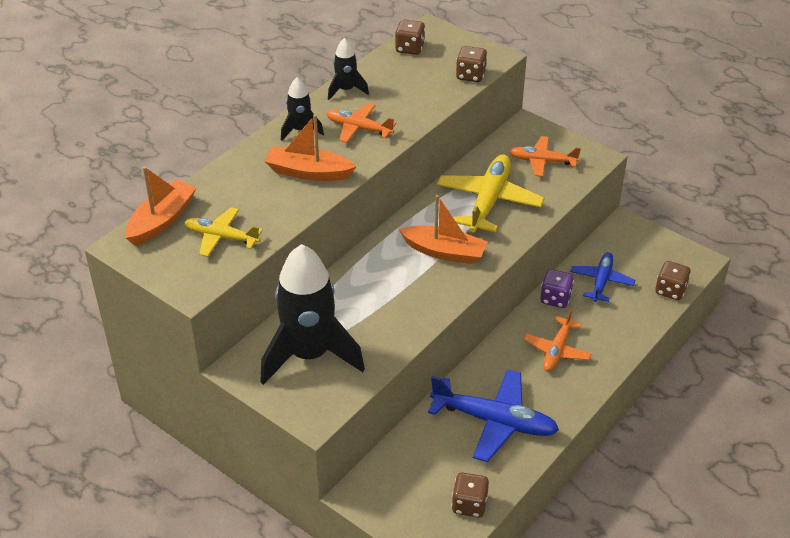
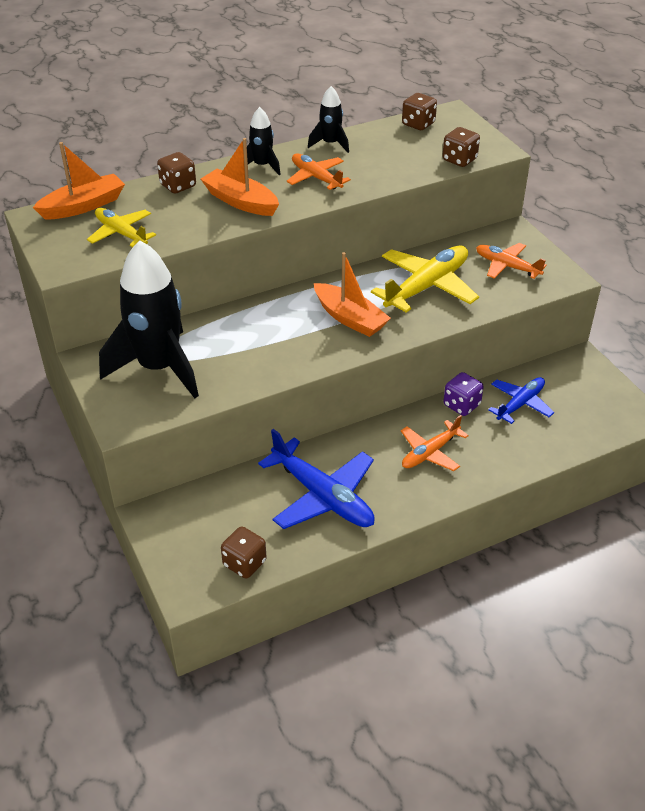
camera: 25 degrees right, 0 degrees up
brown dice [655,261,691,300] -> brown dice moved to [157,152,196,194]

